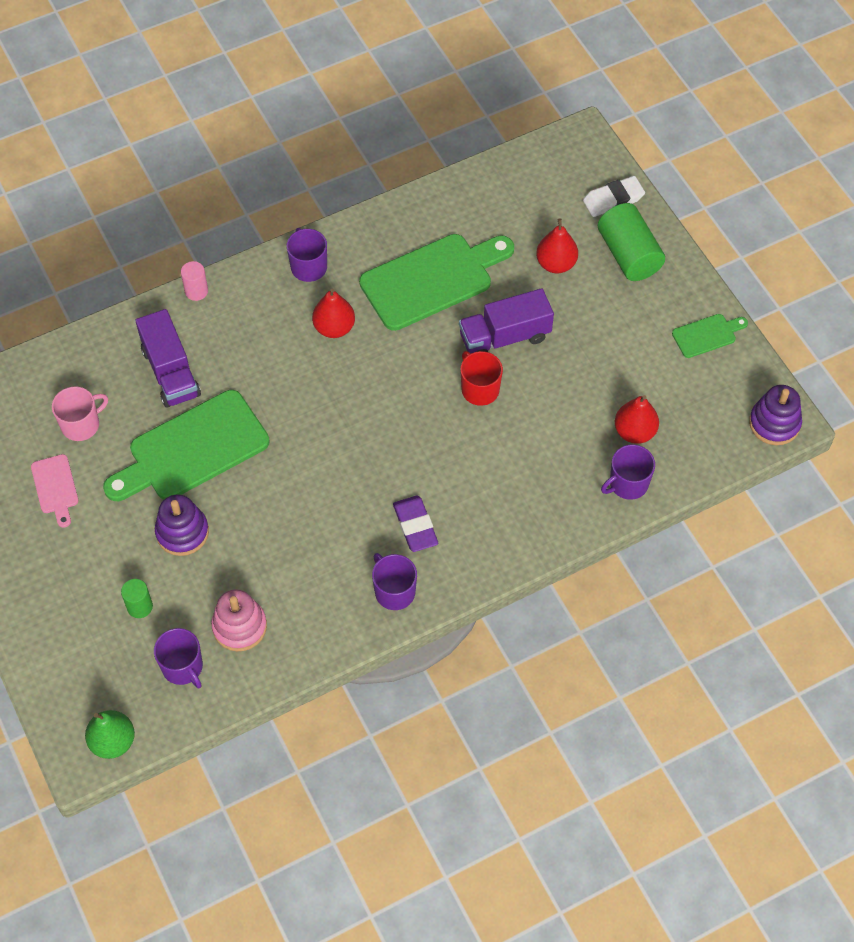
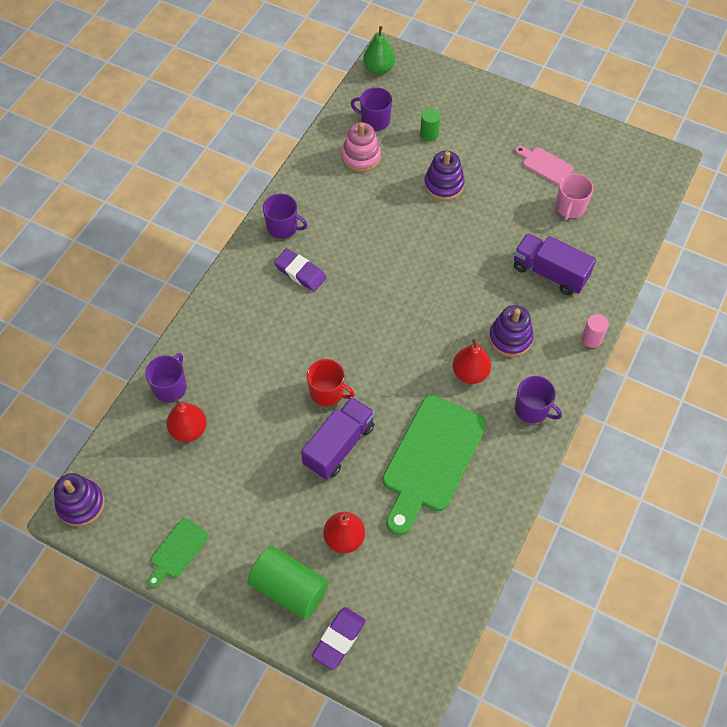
camera: 145 degrees right, 0 degrees up
green cutting board [103,390,270,501] -> none
white eraser [583,176,645,217] -> purple eraser [312,607,366,670]
none -> purple stacking toy [489,305,534,357]

